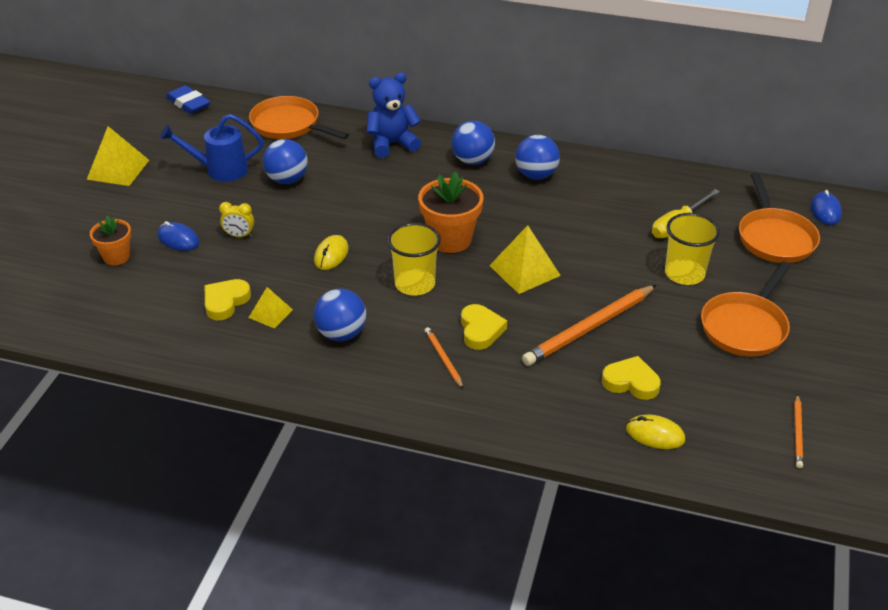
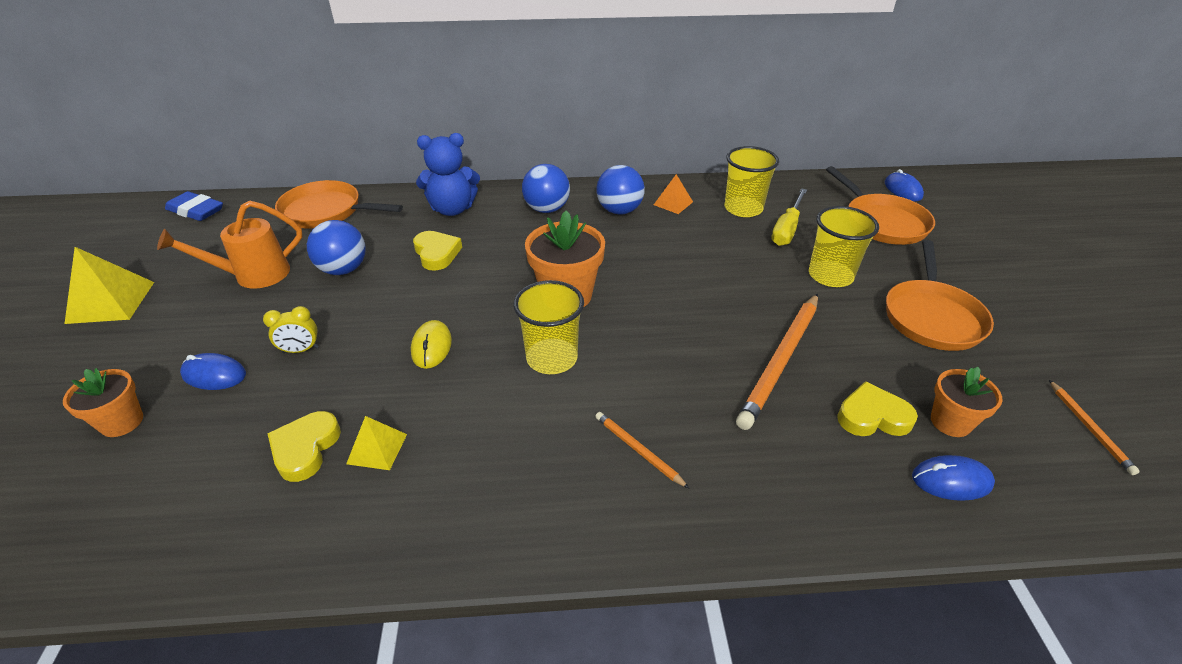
camera: 20 degrees left, 0 degrees up
blue watering can [160,114,263,182] -> orange watering can [157,200,302,289]
blue ball [314,289,366,341] -> none
blue teddy bear [367,72,421,158] -> blue teddy bear turned 150 degrees counterclockwise [416,133,480,216]
yellow heart [461,304,507,350] -> yellow heart moved to [413,231,462,271]
yellow pyramid [489,225,561,294] -> none
yellow mouse [626,415,685,449] -> blue mouse [912,455,995,501]
none -> orange pyramid [654,174,693,214]
none -> yellow cup [724,146,779,217]
none -> orange flower pot [931,367,1003,437]

